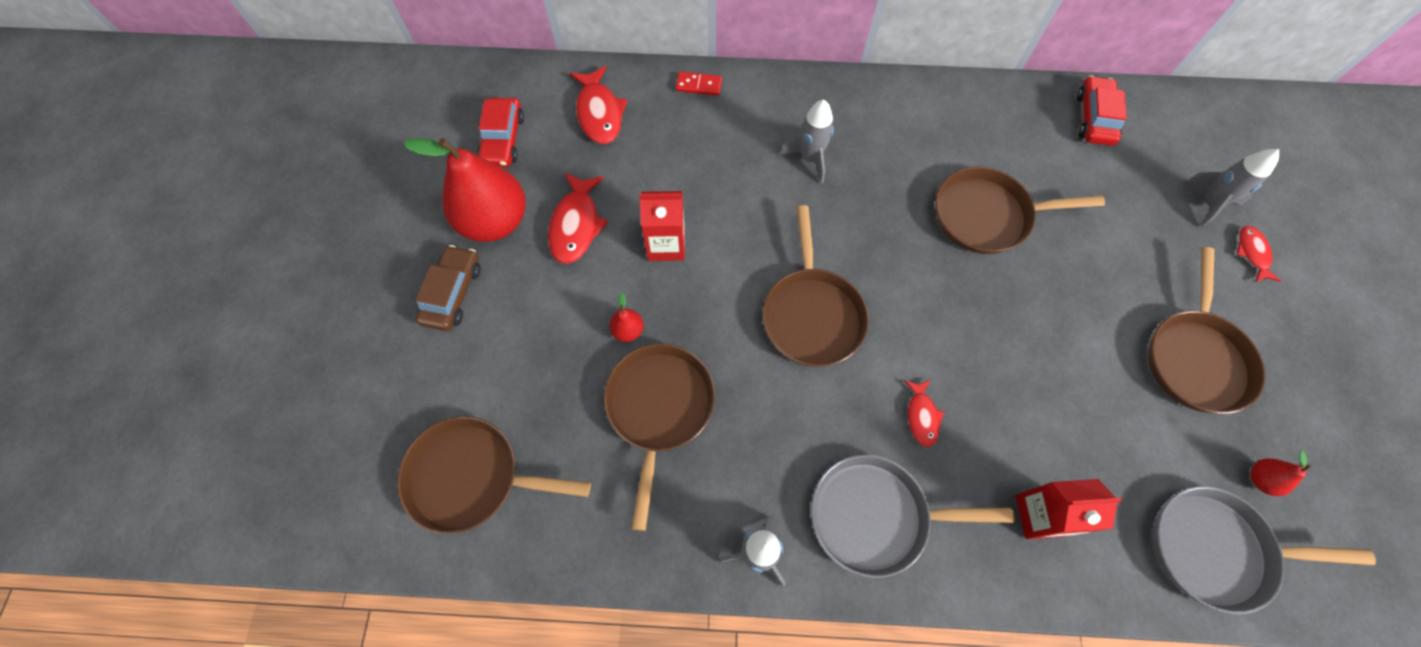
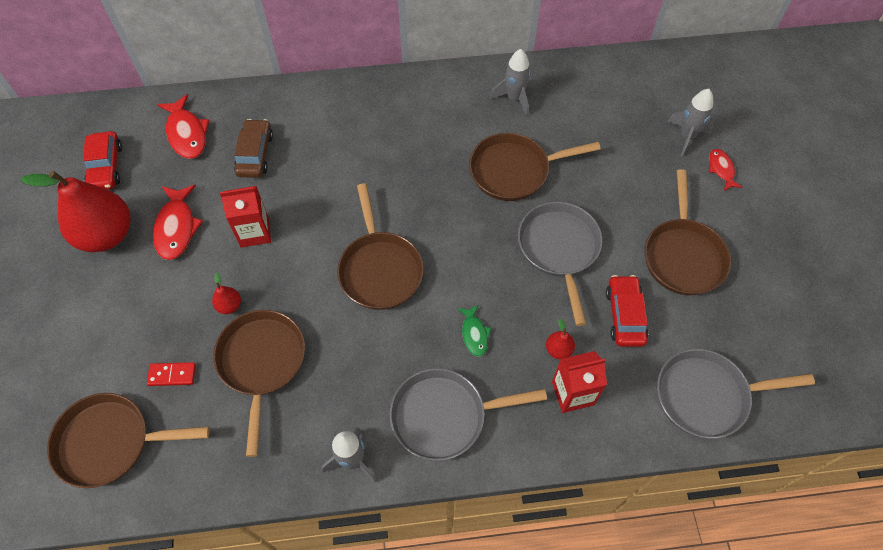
camera: 10 degrees left, 5 degrees down
brown car [416,245,481,331] -> brown car moved to [234,119,273,178]
red domino [676,71,722,96] -> red domino moved to [147,362,196,386]
grey rocket [780,99,834,183] -> grey rocket moved to [490,49,531,116]
red fish [904,380,945,447] -> green fish [458,304,491,356]
red car [1077,76,1127,146] -> red car moved to [606,275,648,347]
red pear [1250,450,1311,496] -> red pear moved to [546,319,575,359]
none -> grey pan [518,202,602,326]

